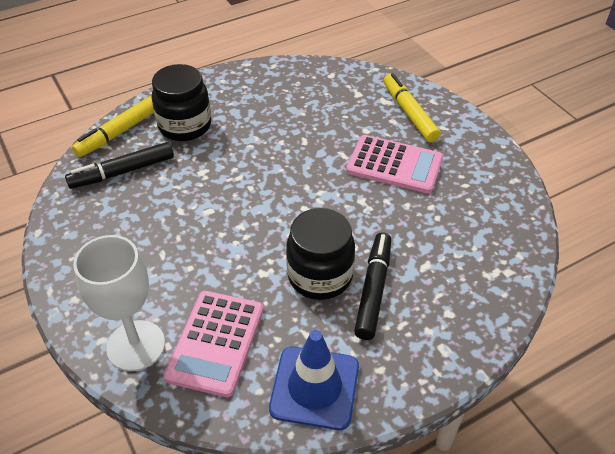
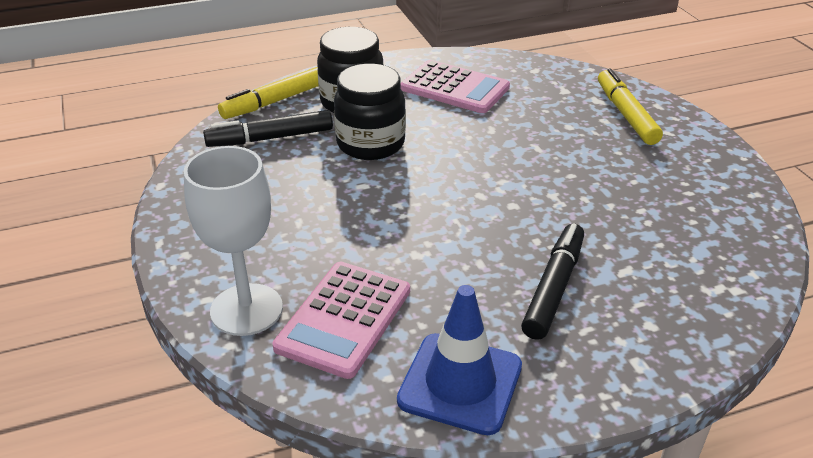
camera: 10 degrees right, 10 degrees down
black jar [286,208,355,300] -> black jar moved to [334,64,406,160]
pink calculator [346,135,443,194] -> pink calculator moved to [401,60,510,113]

